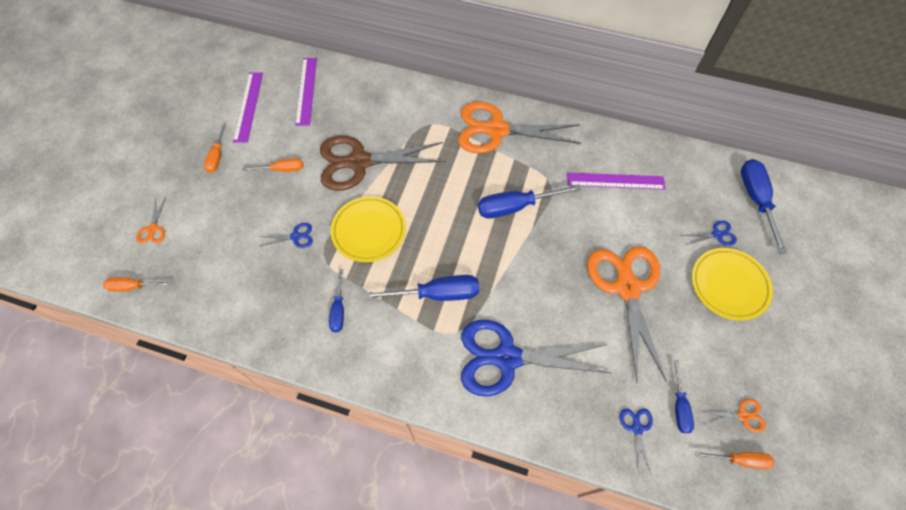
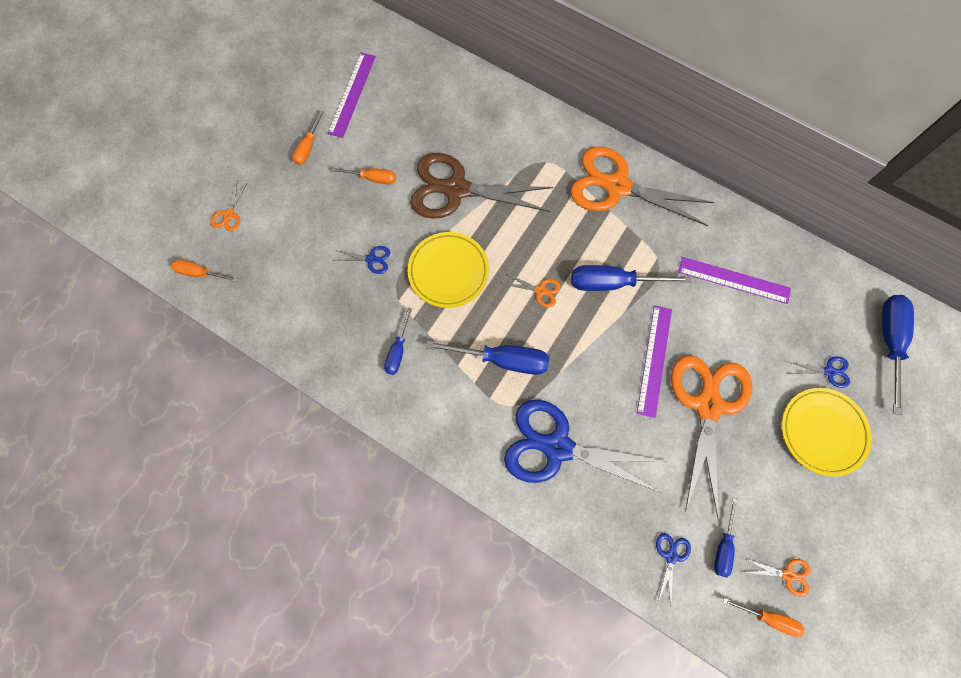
camera: 15 degrees right, 10 degrees up
purple ruler [295,58,317,126] -> purple ruler moved to [637,305,672,418]
none -> orange scissors [501,273,561,307]

